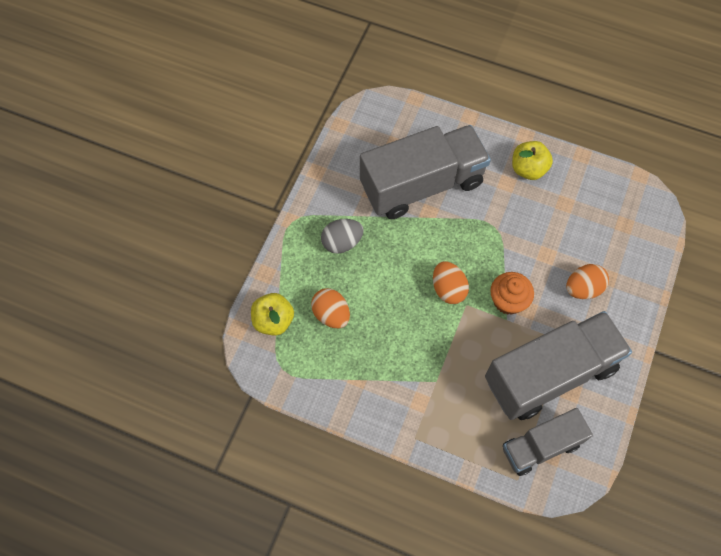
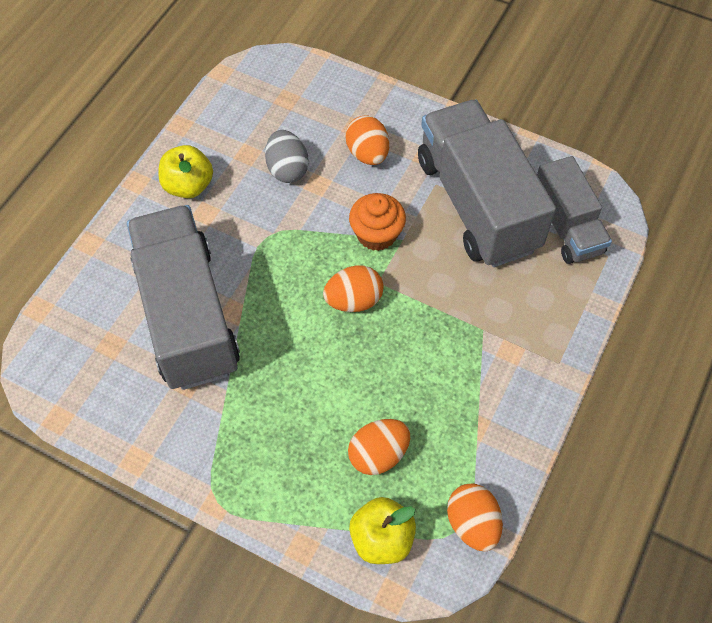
camera: 85 degrees left, 5 degrees down
grey egg [321,219,364,253] -> grey egg moved to [265,130,309,183]
none -> orange egg [447,483,503,551]

